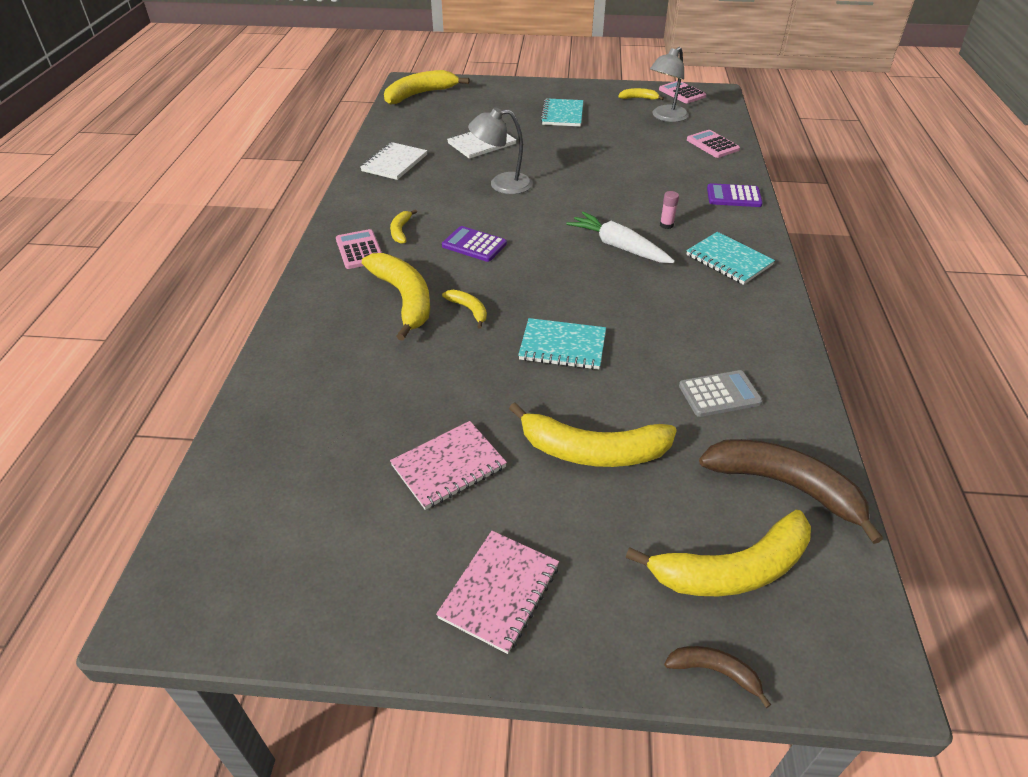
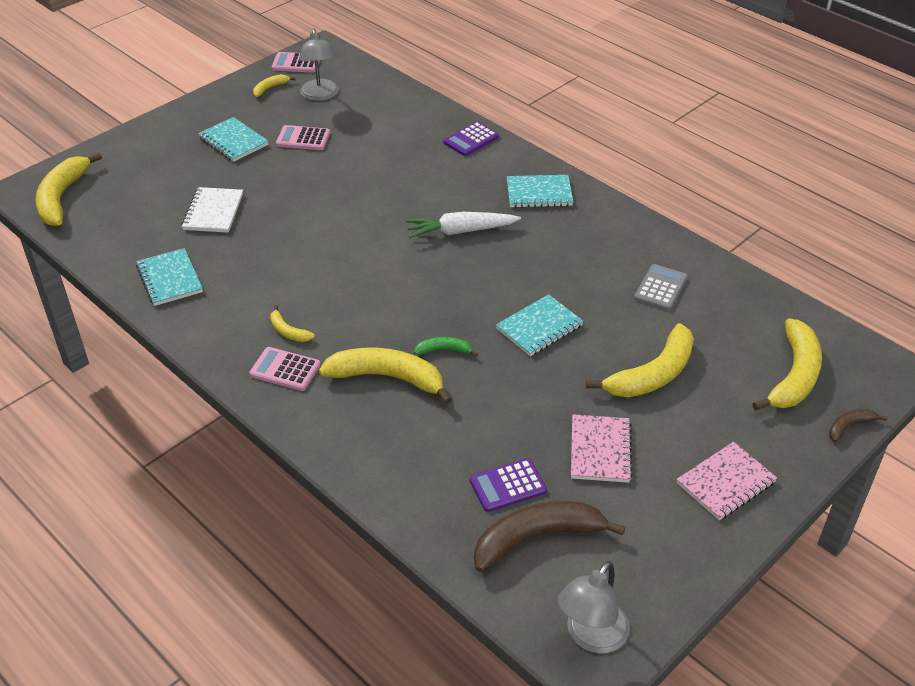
camera: 50 degrees left, 0 degrees up
white notebook [360,142,427,180] -> turquoise notebook [136,248,203,306]
pink notebook [436,531,559,654] -> pink notebook turned 75 degrees clockwise [677,442,777,520]
purple calculator [442,226,507,262] -> purple calculator moved to [470,458,547,512]
yellow banana [442,290,487,329] -> green banana [414,337,478,357]
grey lamp [468,108,532,194] -> grey lamp moved to [558,561,630,654]
pink glue stick [660,191,679,229] -> none
pink calculator [687,130,740,158] -> pink calculator moved to [276,125,330,150]
brown banana [699,439,883,544] -> brown banana moved to [474,501,625,572]

